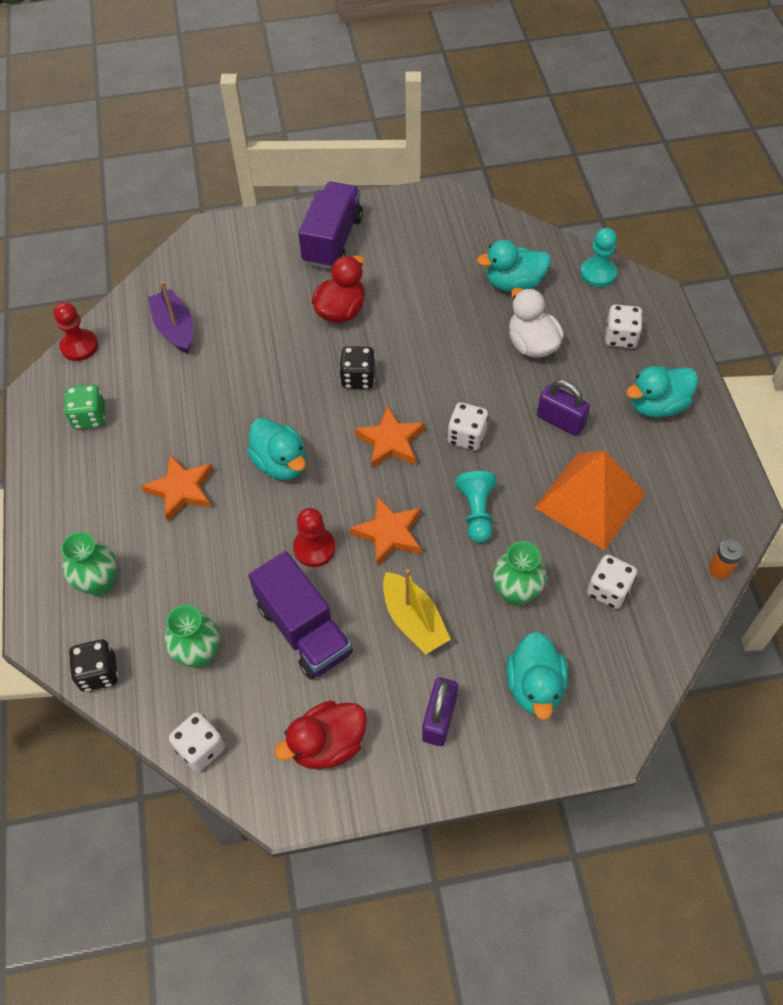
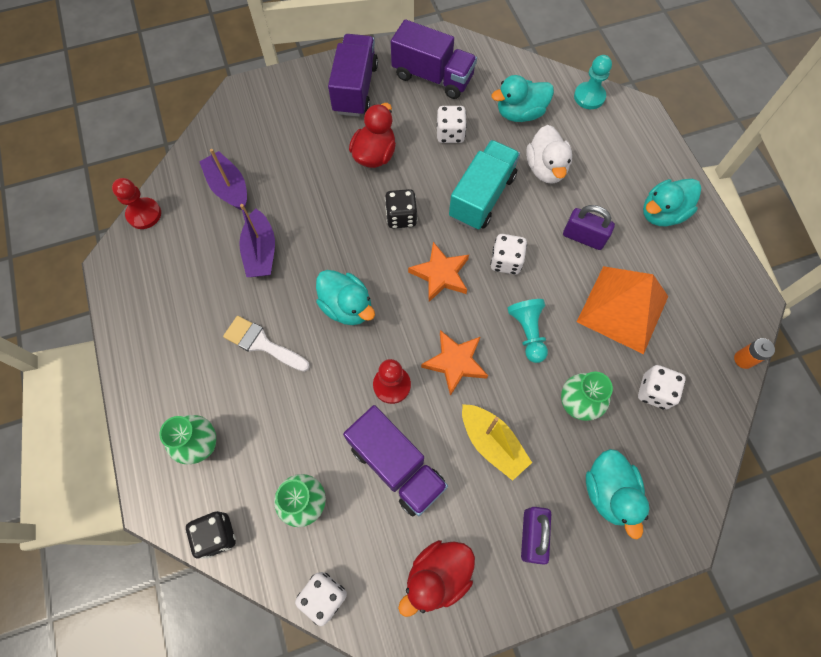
camera: 10 degrees left, 10 degrees up
green dice [64,385,105,429] -> none
orange star [141,455,213,522] -> white brush [223,316,310,372]
white duck [509,288,564,358] -> white duck turned 150 degrees counterclockwise [526,125,572,184]
white dice [605,305,643,348] -> white dice moved to [437,106,467,143]
none -> purple boat [239,204,275,277]
none -> purple truck [391,19,477,99]
none -> turquoise truck [449,140,520,230]

